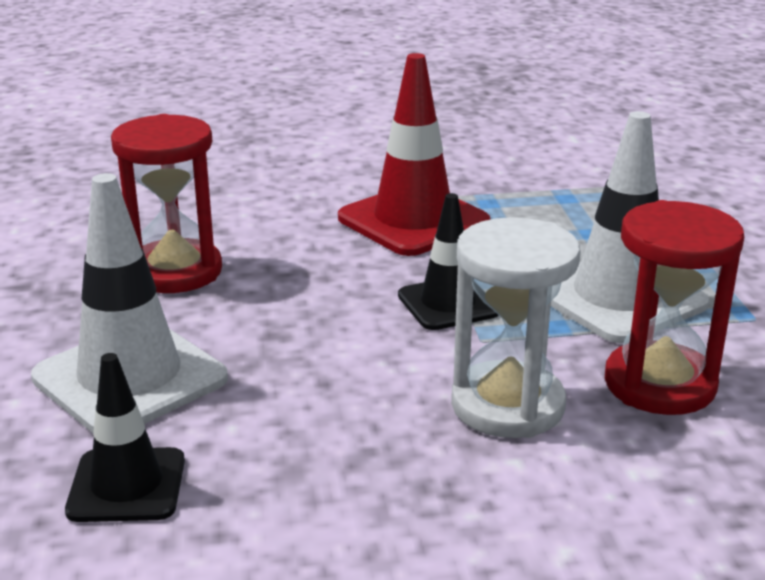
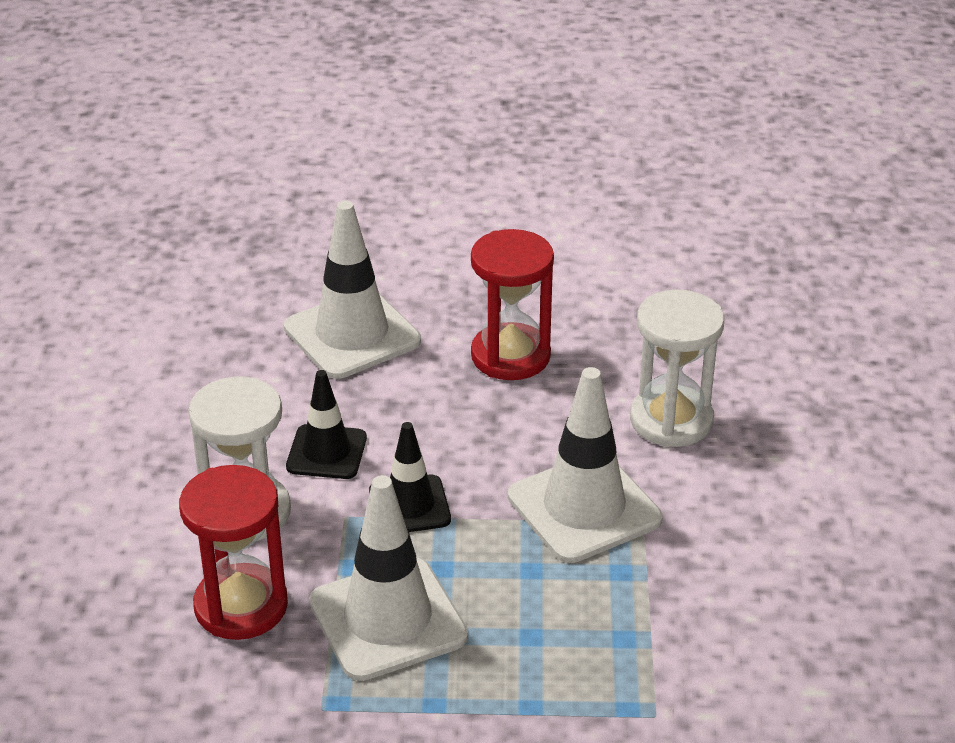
camera: 100 degrees right, 10 degrees up
black traffic cone [65,353,185,522] -> black traffic cone moved to [286,370,367,479]
red traffic cone [338,53,491,256] -> white traffic cone [508,367,662,563]
none -> white hourglass [630,289,724,447]

